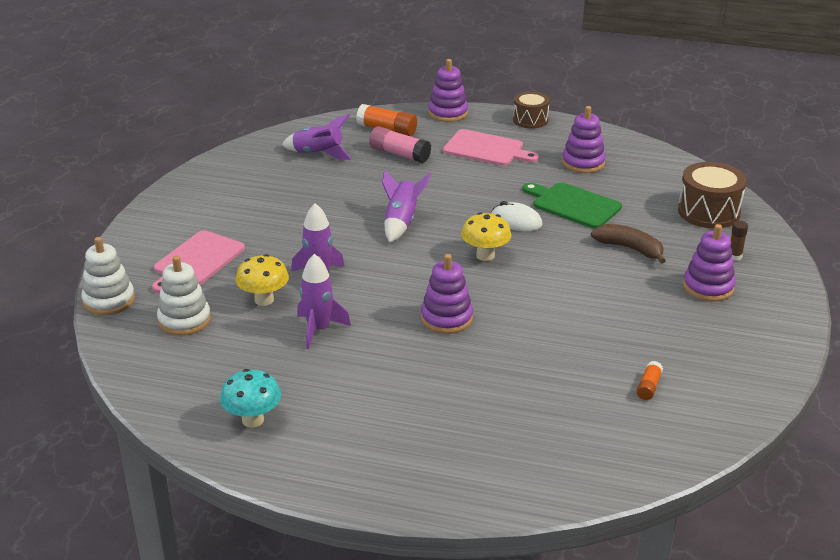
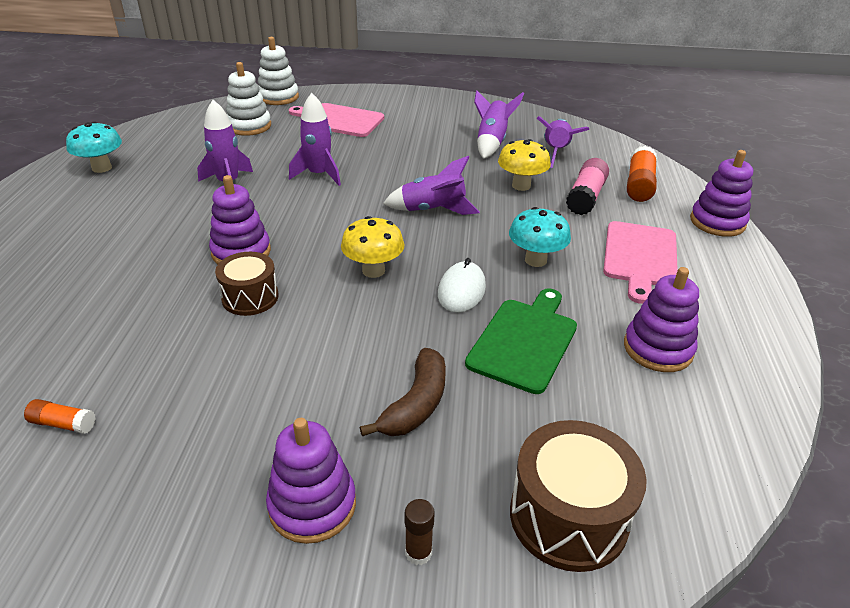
camera: 80 degrees right, 5 degrees up
yellow mushroom [236,254,289,306] -> yellow mushroom moved to [498,139,551,191]
brown drum [513,91,550,129] -> brown drum moved to [215,252,279,316]
none -> purple rocket [474,90,524,159]
none -> turquoise mushroom [509,207,571,267]

